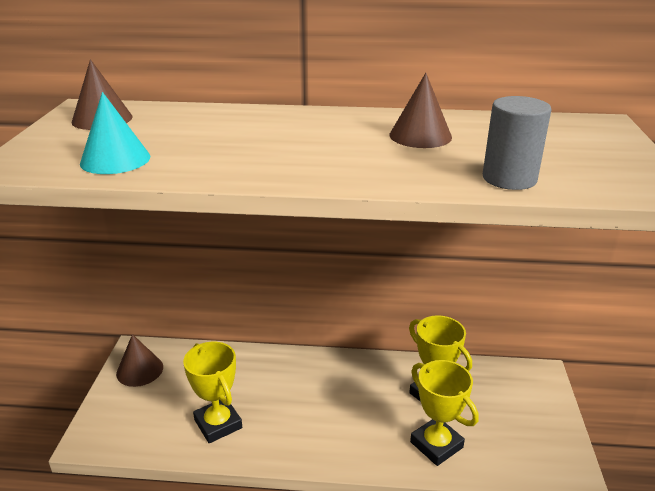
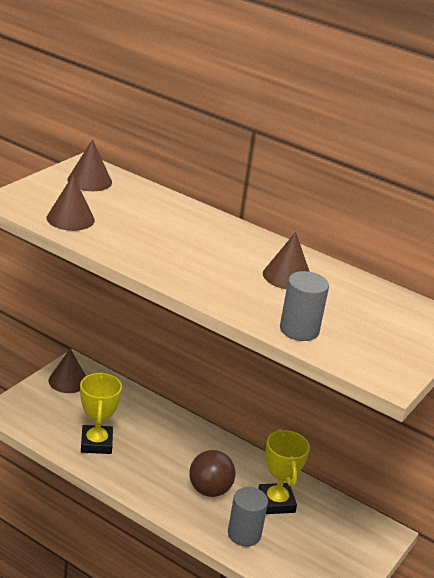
camera: 25 degrees right, 0 degrees up
turquoise cone [80,92,150,174] -> brown cone [47,175,95,231]
yellow trophy [410,360,479,466] -> grey cylinder [228,487,268,547]
none -> brown ball [189,450,236,497]

